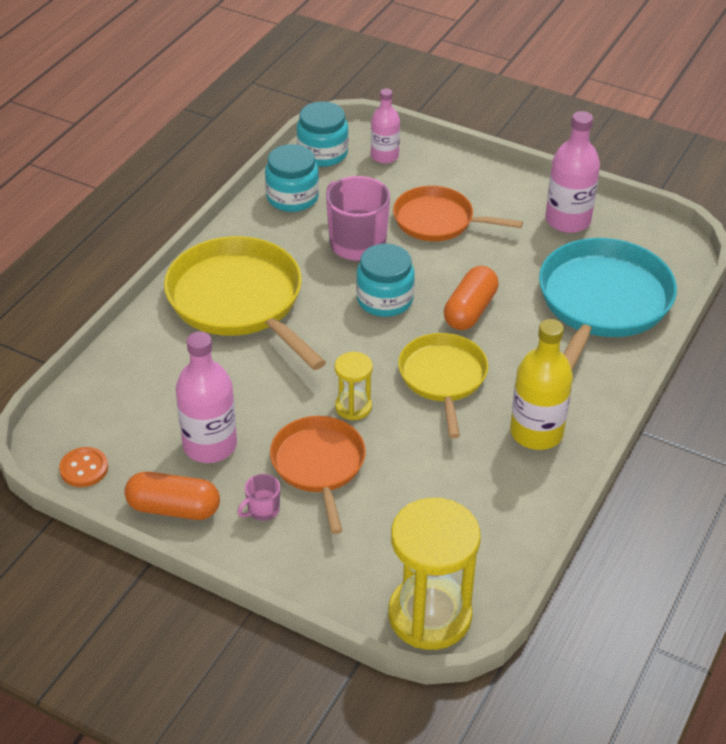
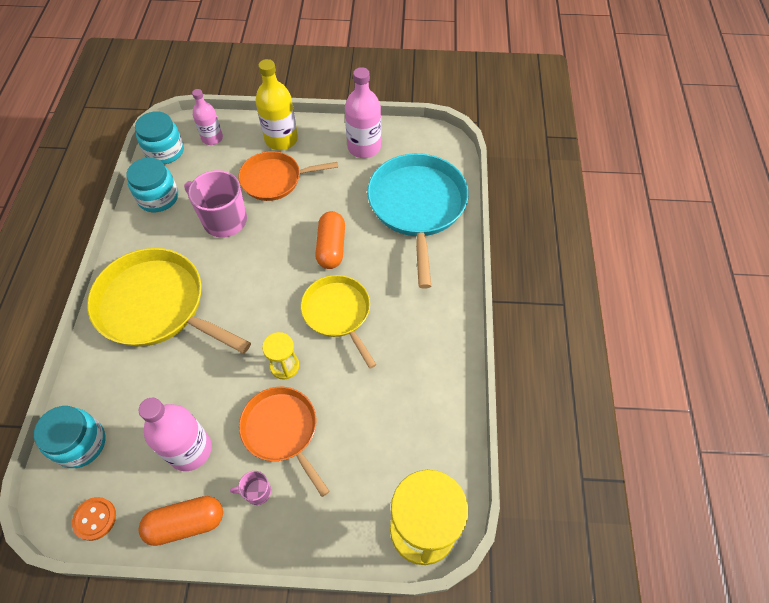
camera: 25 degrees left, 15 degrees up
pink mug [238,474,280,521] -> pink mug turned 60 degrees clockwise [230,471,271,505]
turquoise jar [356,244,415,317] -> turquoise jar moved to [34,406,105,468]
yellow bottle [510,319,573,450] -> yellow bottle moved to [255,59,298,150]

